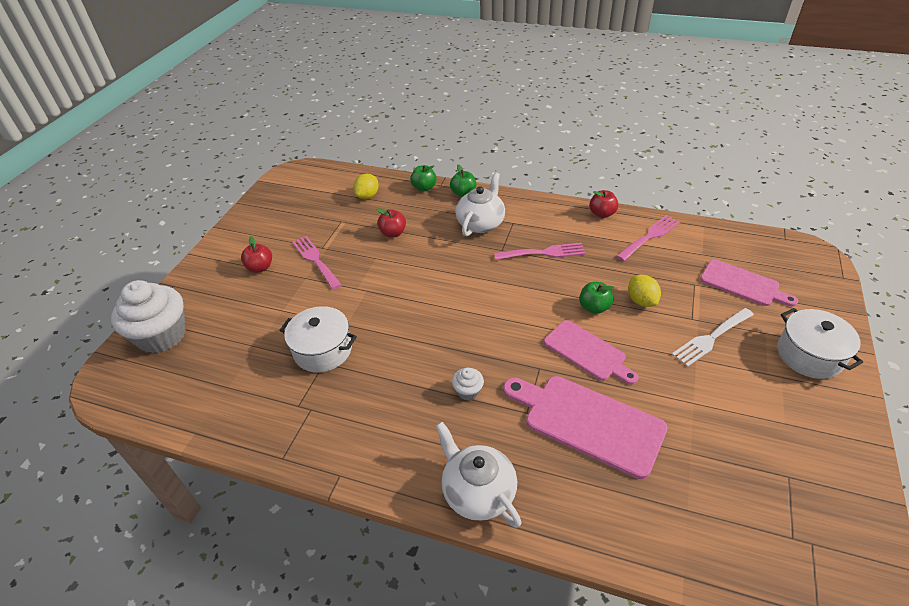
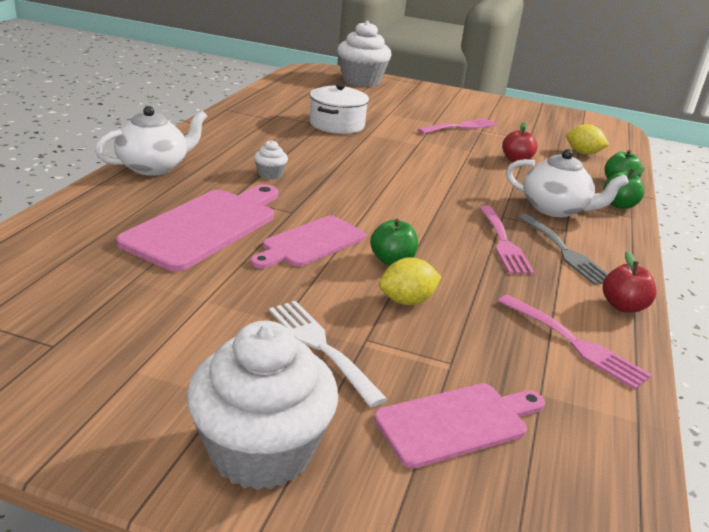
camera: 85 degrees right, 15 degrees down
red apple [241,236,272,273] -> none
pink cutting board [700,259,798,307] -> pink cutting board turned 150 degrees counterclockwise [374,383,545,468]
white pot [777,308,863,379] -> white cupcake [186,321,338,490]
none -> grey fork [518,214,608,285]

